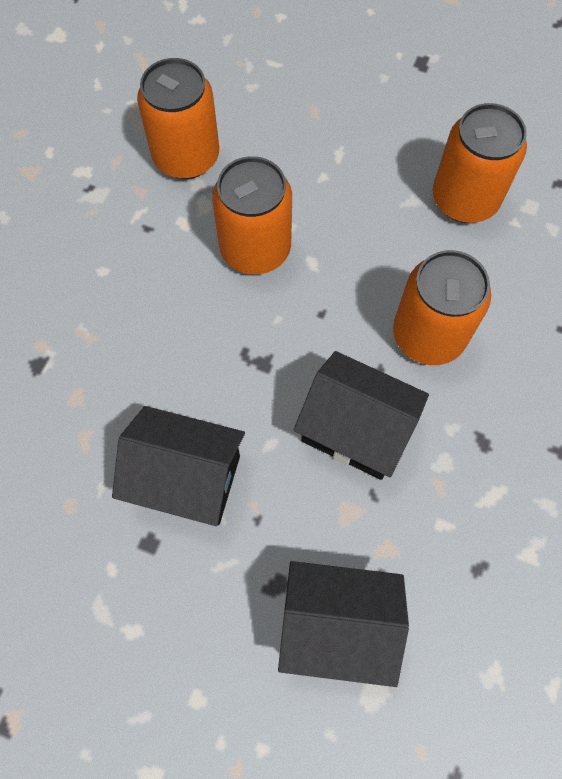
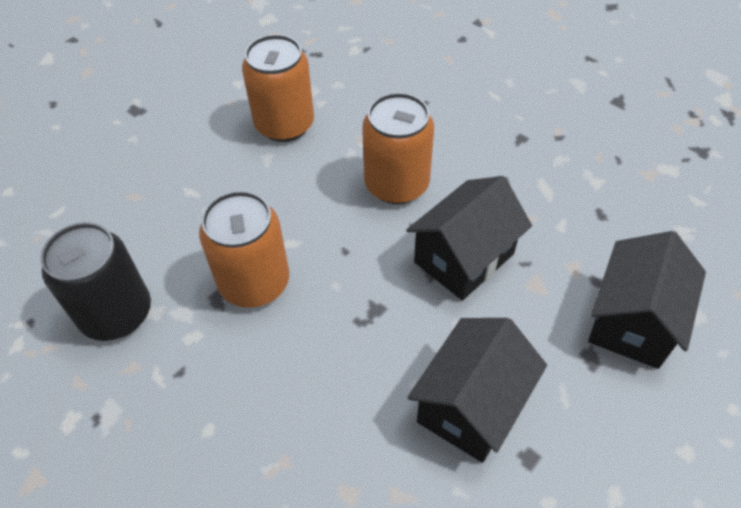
camera: 70 degrees left, 15 degrees down
orange can [137,58,219,179] -> black can [41,222,151,341]

